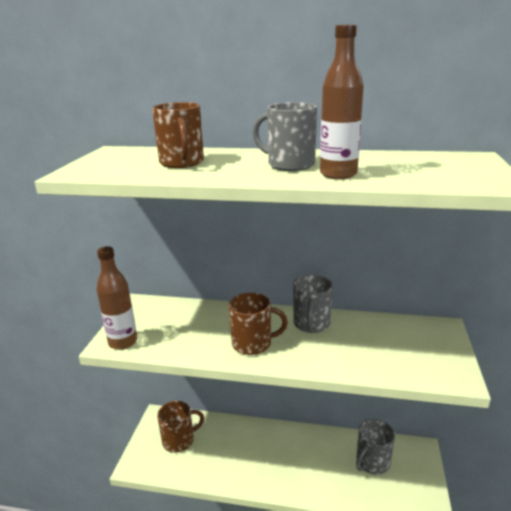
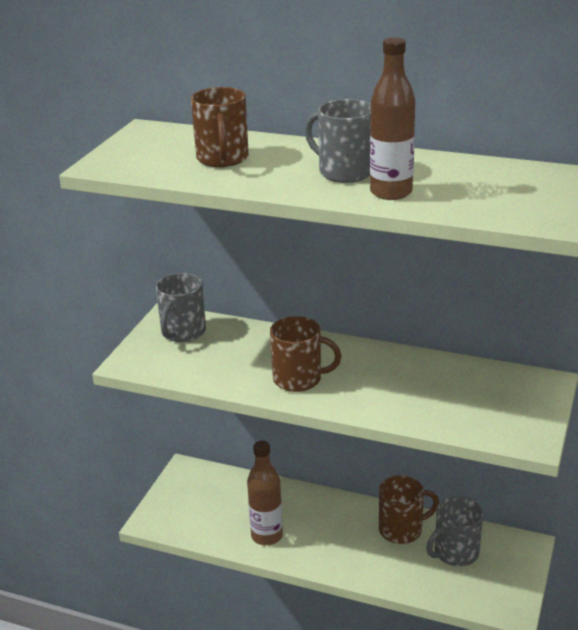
camera: 10 degrees right, 5 degrees up
brown bottle [96,246,137,350] -> brown bottle moved to [247,441,283,545]
brown mug [157,401,204,453] -> brown mug moved to [379,476,439,544]
grey mug [293,275,333,333] -> grey mug moved to [156,273,206,342]

